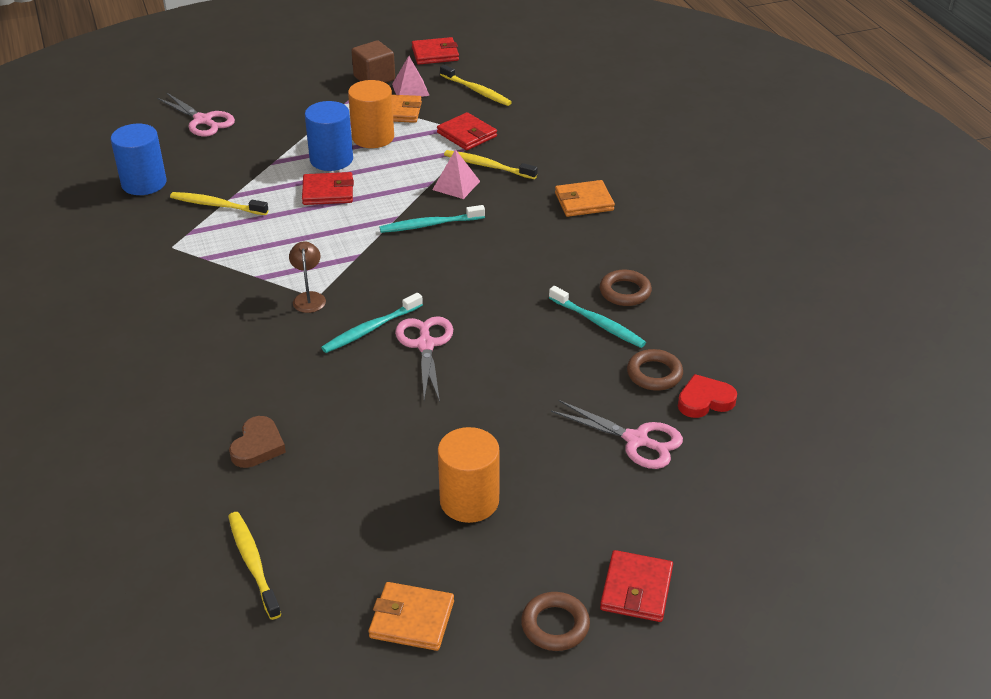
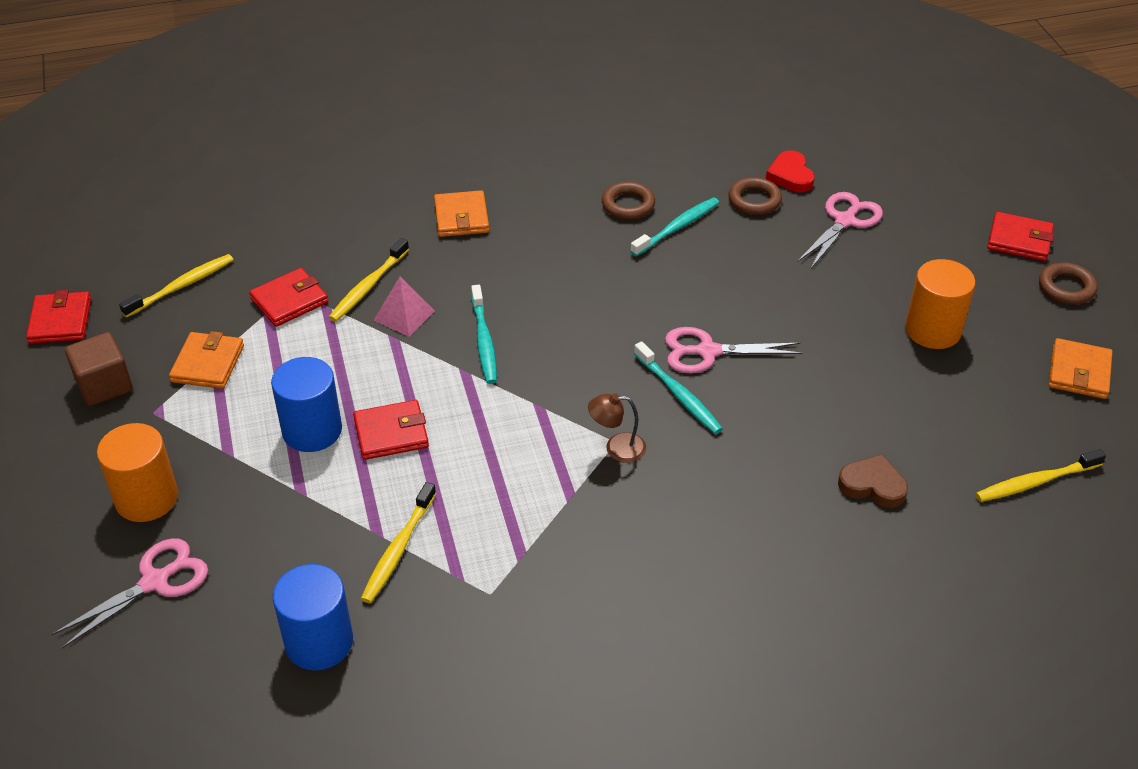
camera: 85 degrees left, 5 degrees up
red wallet [302,172,354,205] -> red wallet turned 75 degrees clockwise [353,400,429,460]
orange cylinder [348,80,394,148] -> orange cylinder moved to [97,423,178,522]
pink pyramid [392,56,430,97] -> none

